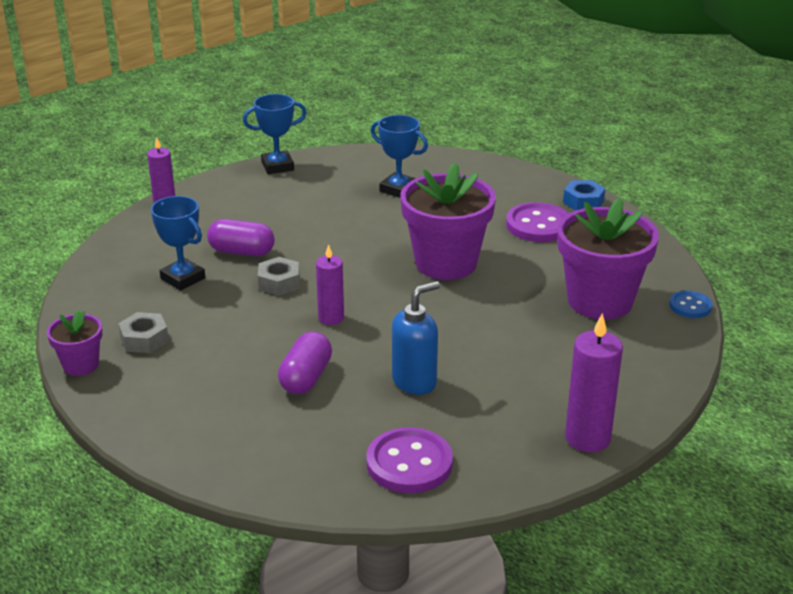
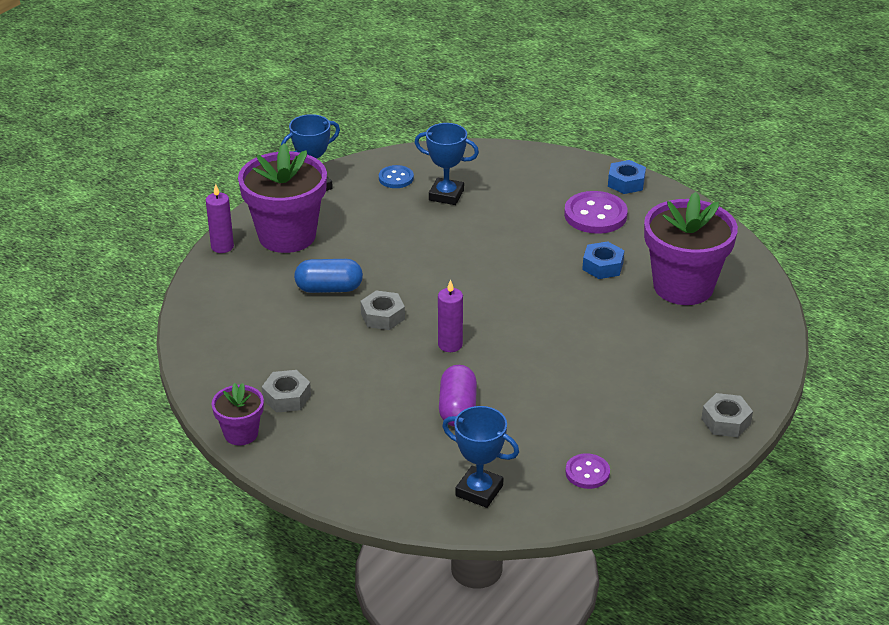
camera: 15 degrees left, 5 degrees up
blue trophy [151,196,205,291] -> blue trophy moved to [442,406,519,508]
purple capsule [207,219,275,256] -> blue capsule [294,259,363,293]
purple button [367,427,453,493] -> purple button [565,453,610,489], size x0.58
blue soap dispenser [392,281,440,395] -> none
purple flower pot [400,163,496,280] -> purple flower pot moved to [238,144,327,253]
purple candle [565,313,623,452] -> grey nut [701,393,753,437]
blue button [669,290,712,318] -> blue button moved to [379,165,414,188]
none -> blue nut [582,241,625,279]

